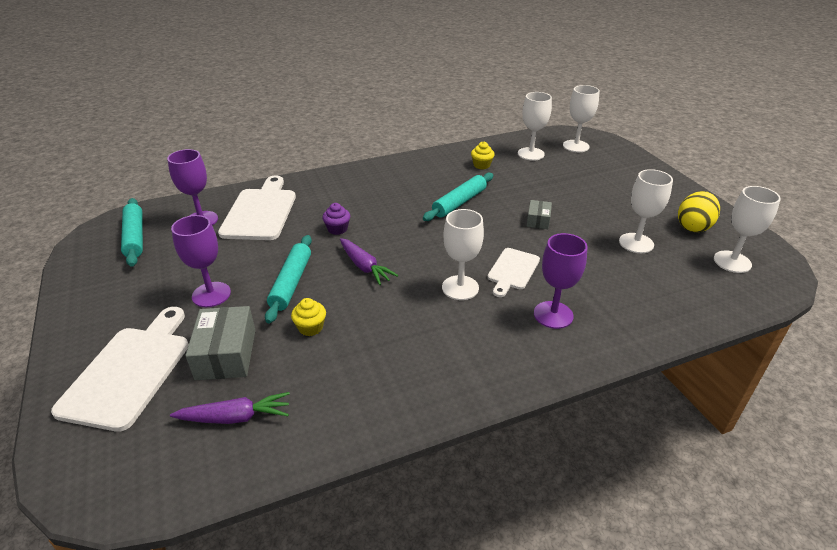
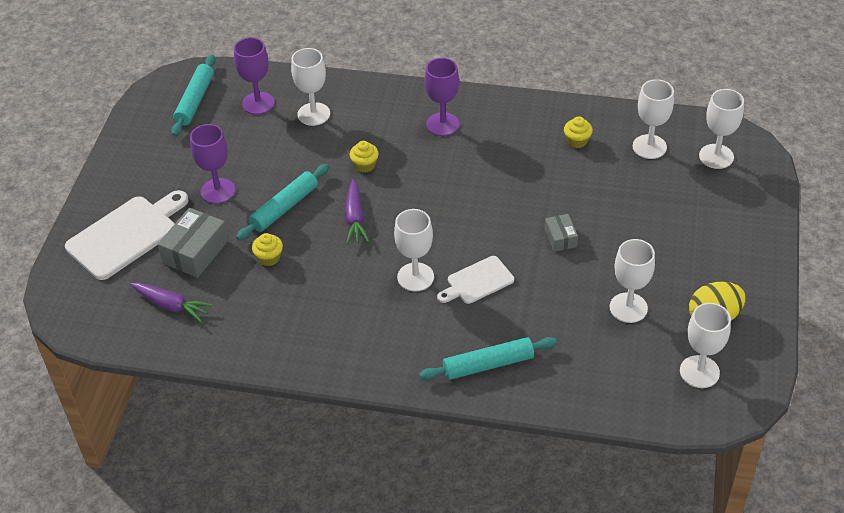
camera: 35 degrees right, 10 degrees up
white cutting board [218,176,296,240] -> white goblet [291,48,330,126]
purple cupcake [322,203,350,235] -> yellow cupcake [350,141,379,173]
turquoise rolling pin [423,173,493,221] -> turquoise rolling pin moved to [419,337,557,380]
grey box [527,200,552,229] -> grey box turned 60 degrees counterclockwise [545,214,578,252]
purple goblet [534,233,587,329] -> purple goblet moved to [425,58,459,136]

